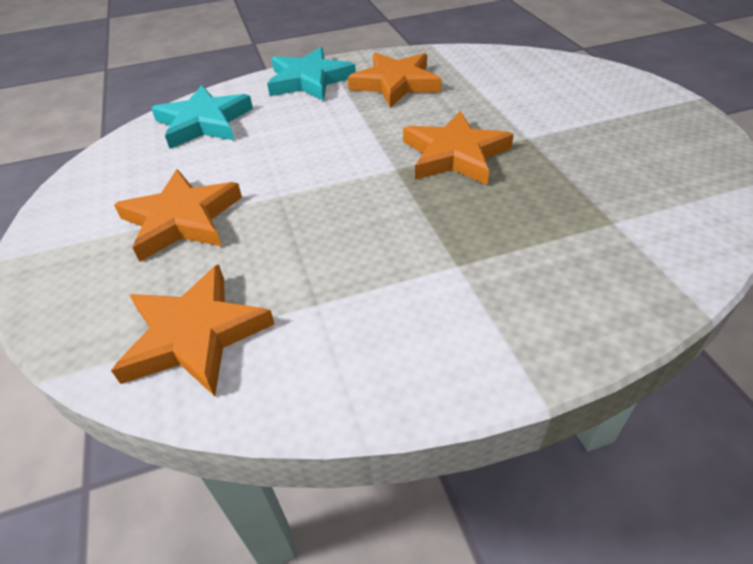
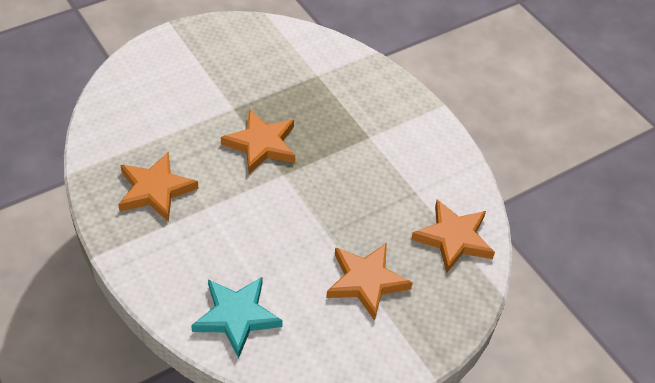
camera: 110 degrees left, 5 degrees up
turquoise star [267,47,356,101] -> none

